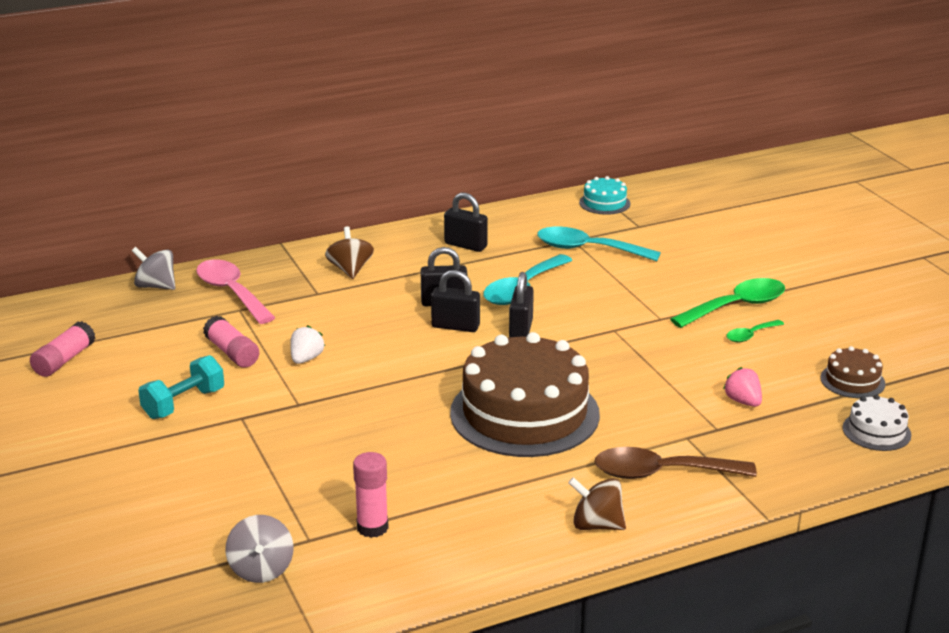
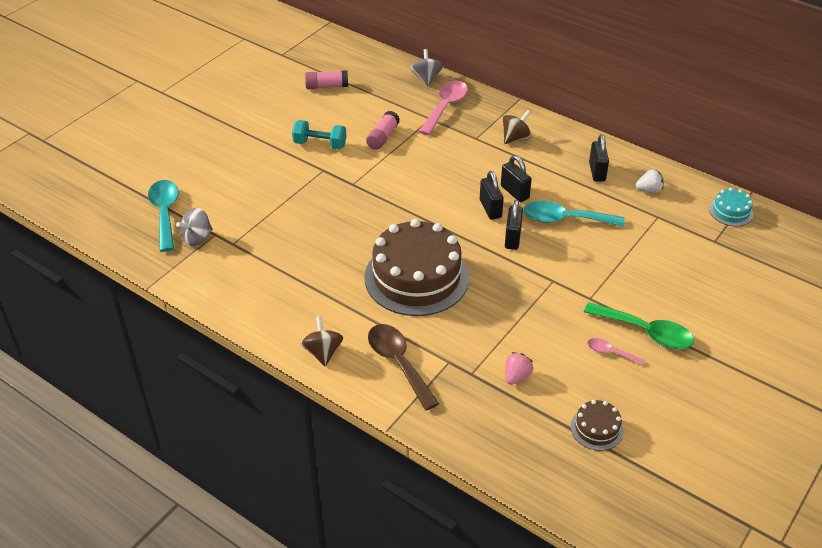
camera: 60 degrees right, 15 degrees up
white strawberry [290,325,325,364] -> white strawberry moved to [635,169,664,193]
pink glue stick [353,452,389,538] -> none
black padlock [509,272,534,337] -> black padlock turned 60 degrees counterclockwise [505,200,523,250]
turquoise spoon [537,227,661,261] -> turquoise spoon moved to [148,180,179,252]
green spoon [726,320,784,342] -> pink spoon [587,338,645,366]
white cake [843,395,911,451] -> none

